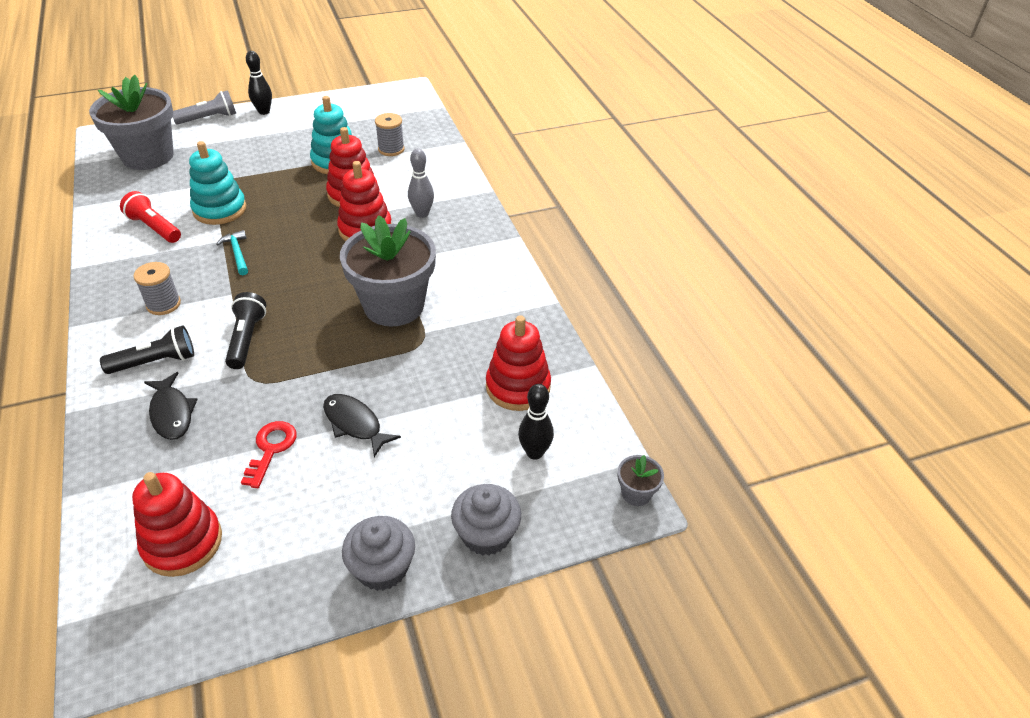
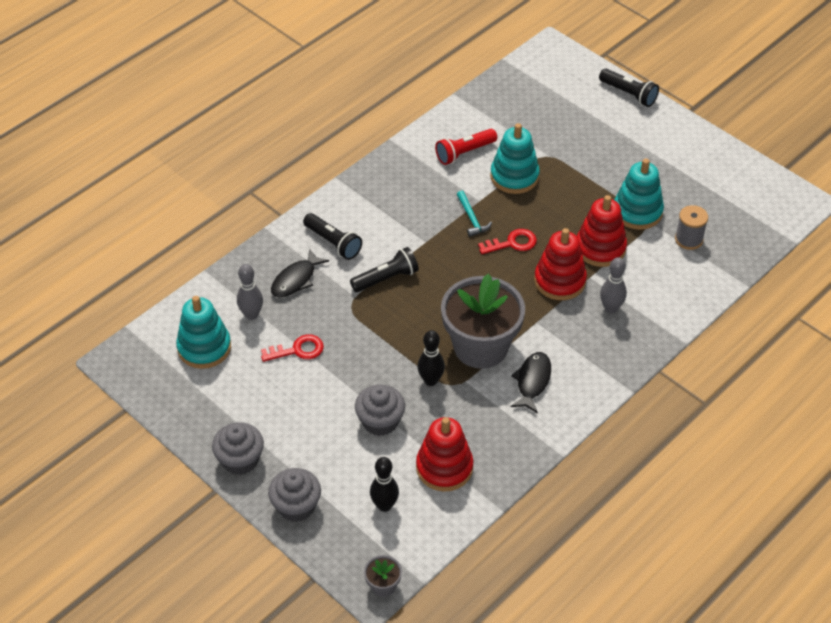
camera: 65 degrees right, 5 degrees up
grey flower pot [89,75,174,170] -> none
red flashlight [120,191,181,243] -> red flashlight turned 135 degrees counterclockwise [435,129,497,165]
red stacking toy [132,472,222,577] -> turquoise stacking toy [176,296,231,369]
grey spool [134,262,181,315] -> none
grey flashlight [173,90,236,124] -> black flashlight [599,69,659,107]
turquoise hammer [216,230,248,275] -> turquoise hammer turned 120 degrees clockwise [457,191,492,237]
black bowling pin [246,51,272,115] -> black bowling pin moved to [417,330,445,386]
black fish [323,394,401,457] -> black fish moved to [511,352,551,413]
none -> grey bowling pin [237,264,263,320]
none -> grey cupcake [355,385,405,436]
none -> red key [478,229,537,254]

